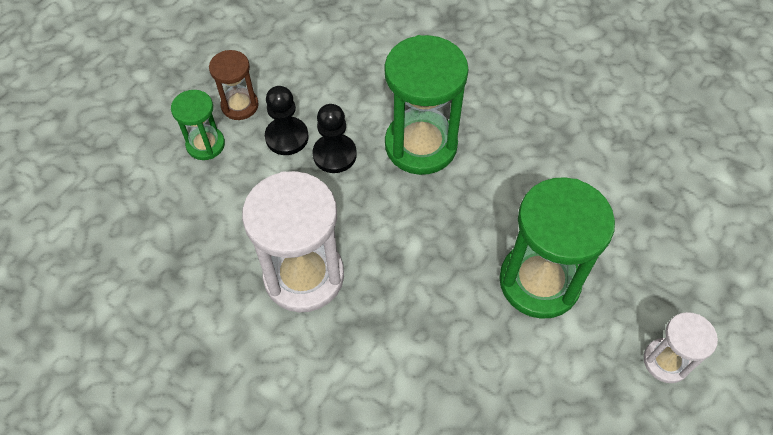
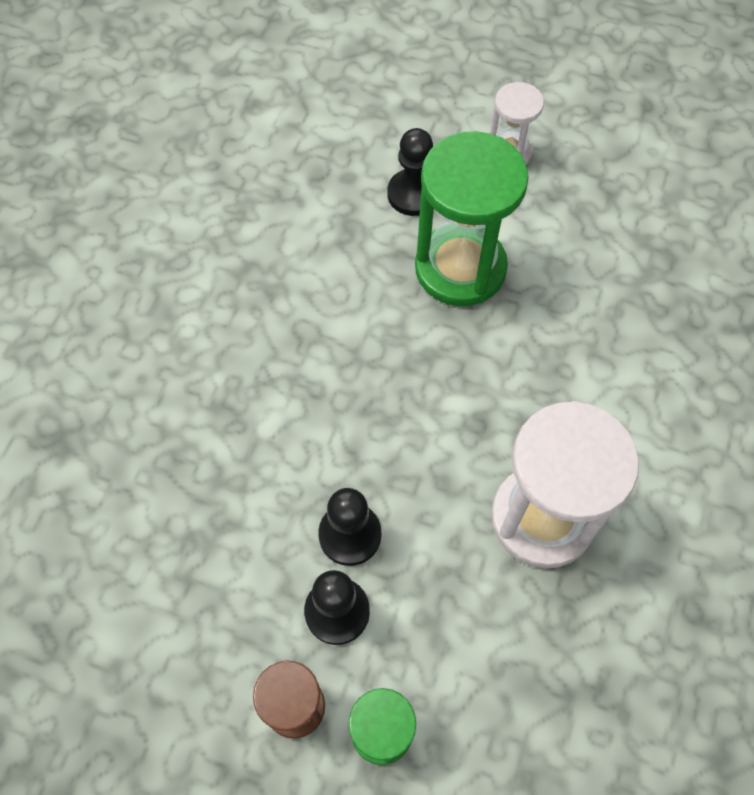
camera: 105 degrees left, 5 degrees up
green hourglass [385,35,469,175] -> none
none -> black pawn [387,128,433,216]

